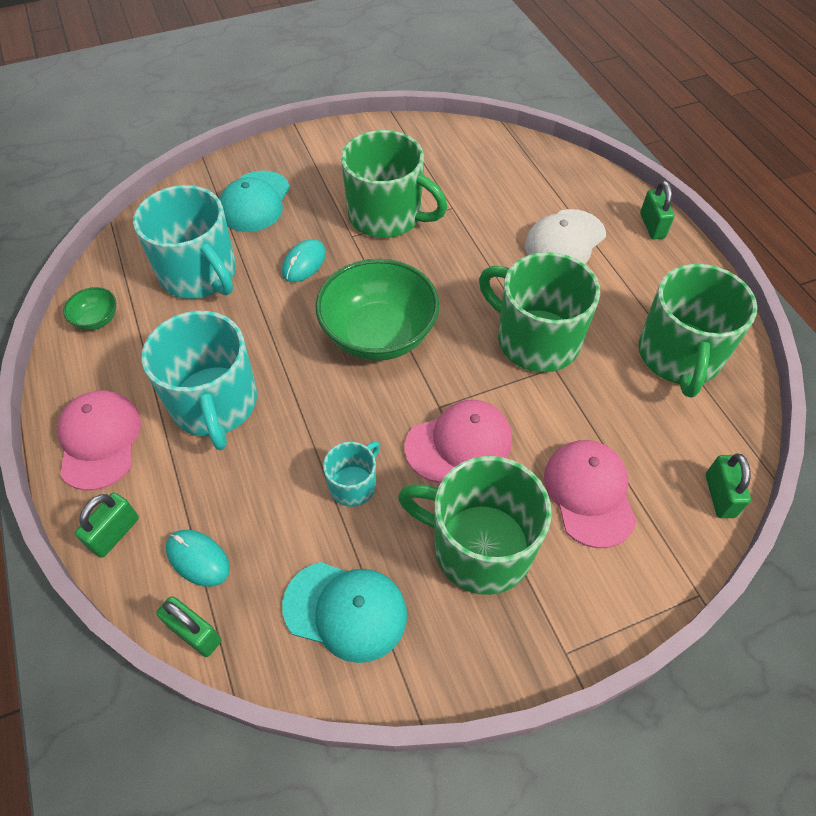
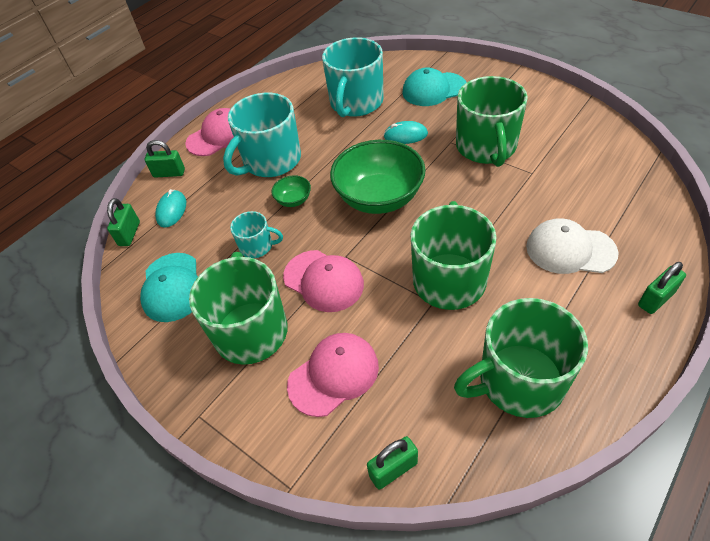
camera: 65 degrees right, 5 degrees down
green bowl [63,287,116,330] -> green bowl moved to [271,175,311,207]

